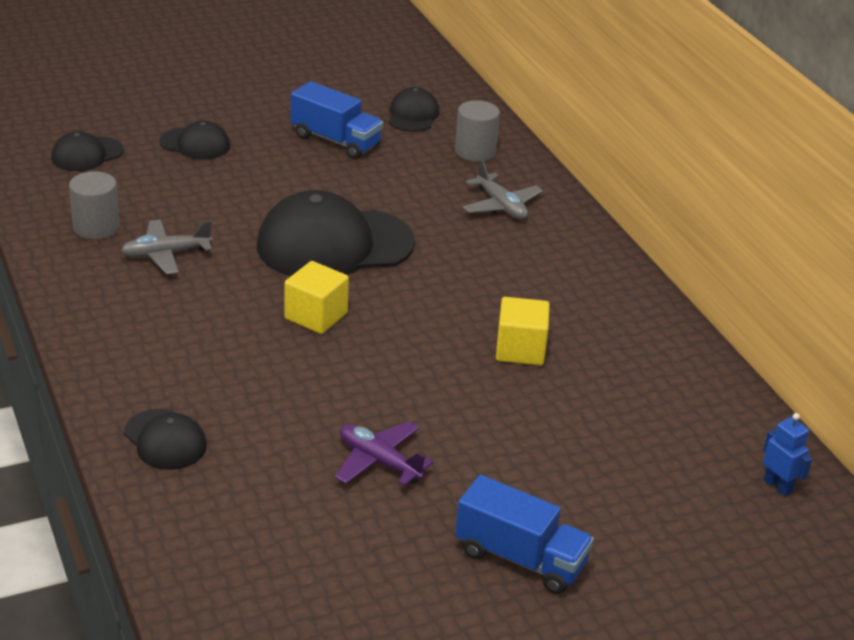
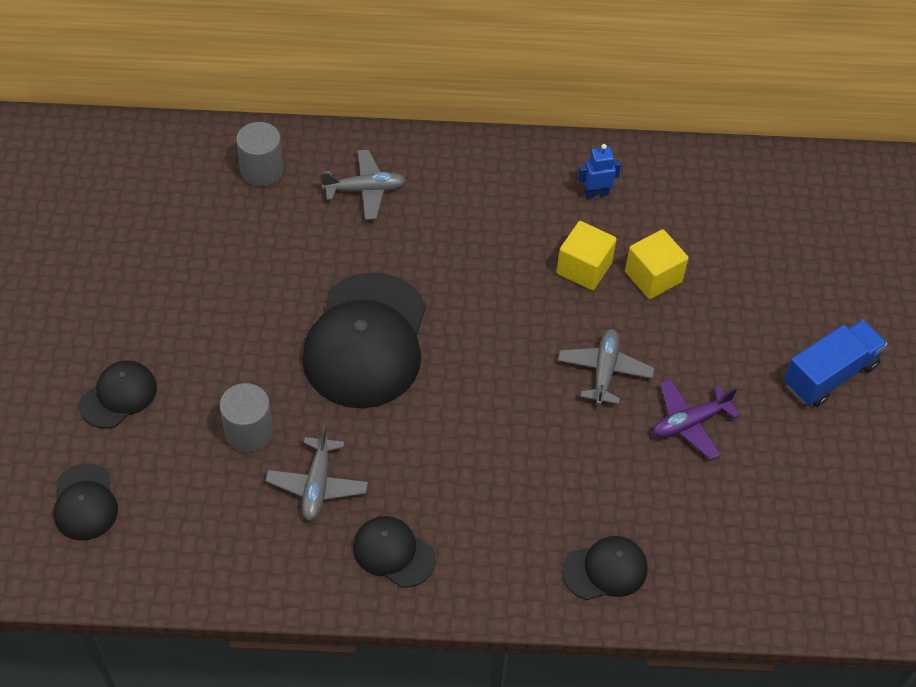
camera: 65 degrees left, 20 degrees up
grey cylinder [69,171,120,240] -> grey cylinder moved to [220,383,273,452]
yellow cube [284,261,349,334] -> yellow cube moved to [625,229,688,299]
blue truck [291,81,383,159] -> none
black cap [389,87,439,132] -> black cap moved to [353,516,436,588]
blue robot [763,413,812,497] -> blue robot moved to [578,144,621,199]
none -> grey plane [558,329,655,405]

